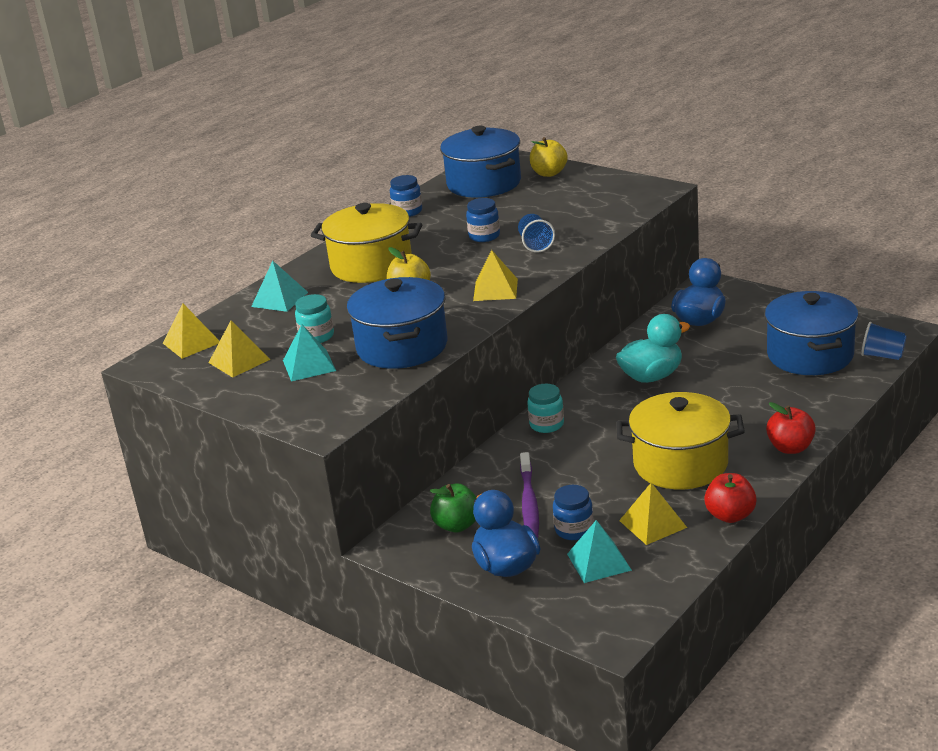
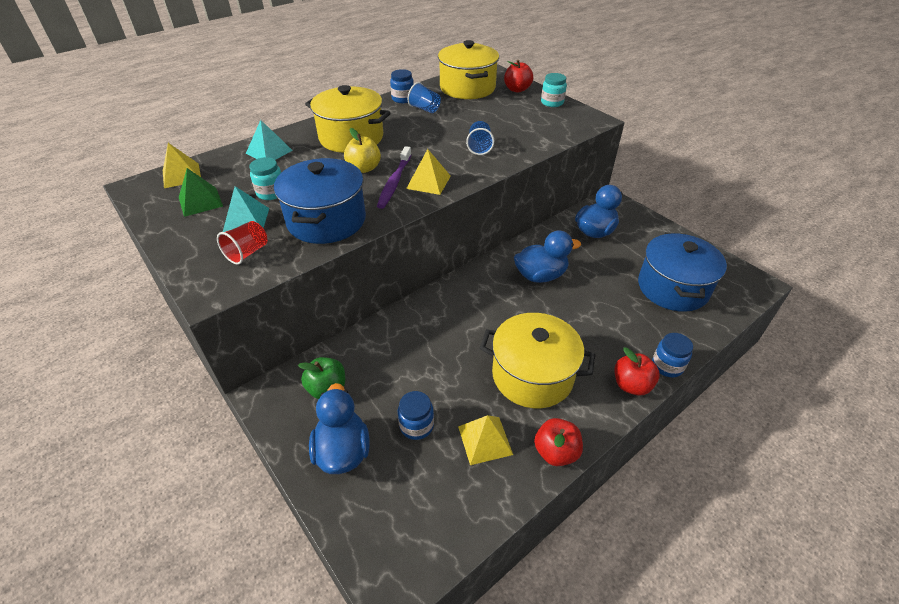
camera: 10 degrees right, 15 degrees up
yellow pyramid [209,321,270,377] -> green pyramid [179,168,223,217]
blue pot [440,126,521,198] -> yellow pot [438,40,499,99]
blue jar [466,198,500,242] -> blue jar moved to [652,333,693,377]
purple toothbrush [520,452,539,538] -> purple toothbrush moved to [377,146,411,209]
turquoise jar [527,384,564,433] -> turquoise jar moved to [541,73,567,107]
yellow apple [530,137,568,177] -> red apple [504,60,533,93]
turquoise pyramid [567,520,632,583] -> none
turquoise duck [616,314,690,383] -> blue duck [514,230,581,283]
blue cup [861,322,907,360] -> blue cup moved to [408,82,441,113]
none -> red cup [217,221,267,265]

